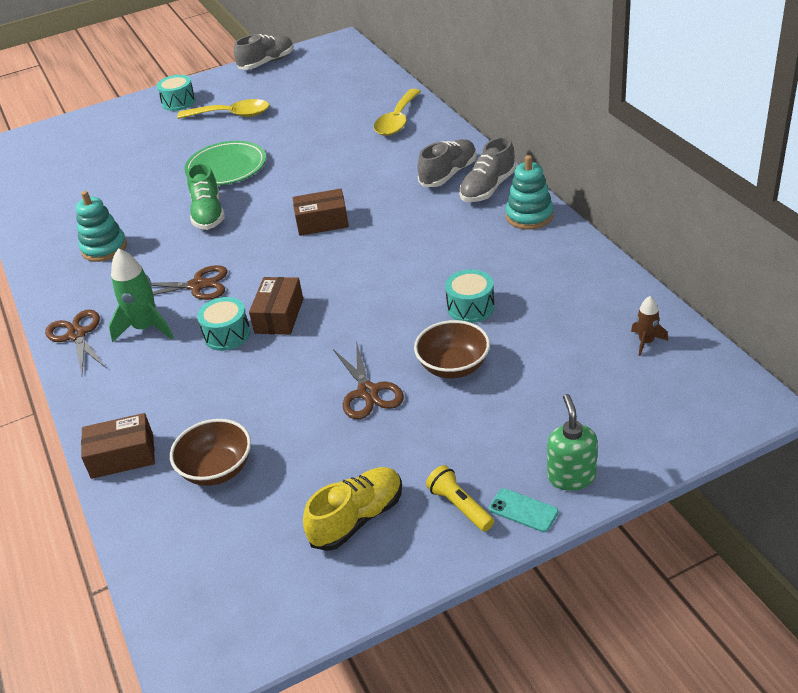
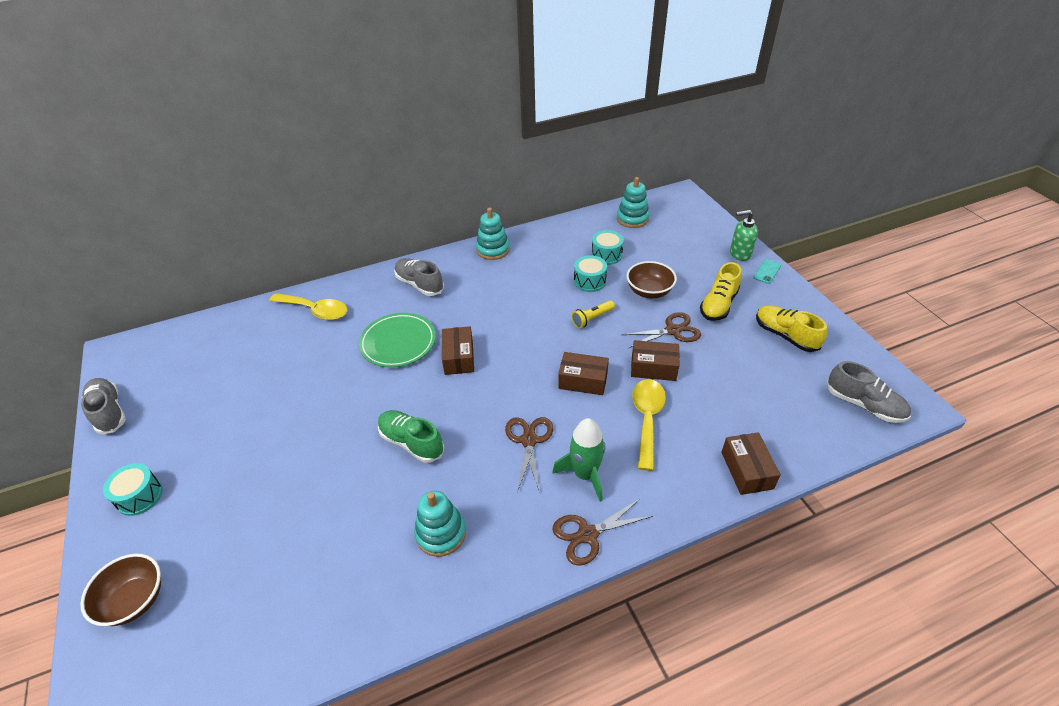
camera: 90 degrees left, 5 degrees up
brown bowl [170,419,251,486] -> brown bowl moved to [80,554,161,626]
yellow spoon [177,99,269,119] -> yellow spoon moved to [632,379,666,471]
green plate [184,141,266,185] -> green plate moved to [359,313,436,367]
green shoe [187,163,225,230] -> green shoe turned 135 degrees counterclockwise [378,410,444,463]
turquoise drum [197,297,251,351] -> turquoise drum moved to [591,230,624,265]
yellow flashlight [426,465,494,532] -> yellow flashlight moved to [571,301,615,328]
grey shoe [459,137,516,202] -> grey shoe moved to [827,361,911,423]
brown rocket [631,296,668,356] -> turquoise stacking toy [617,177,650,228]
none -> brown box [631,340,680,381]
none -> yellow shoe [700,262,741,321]

